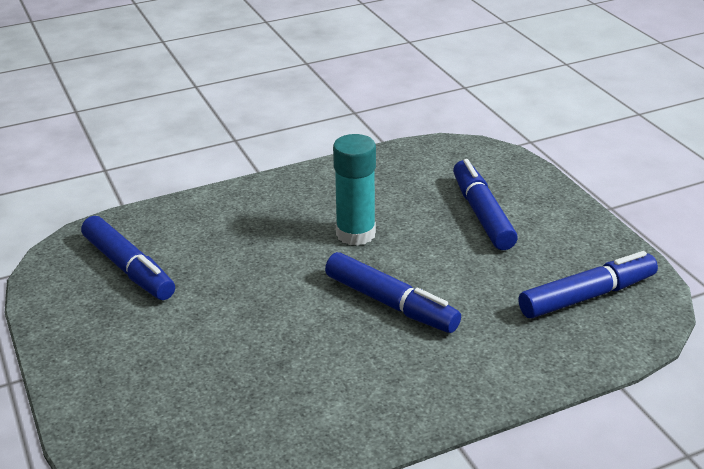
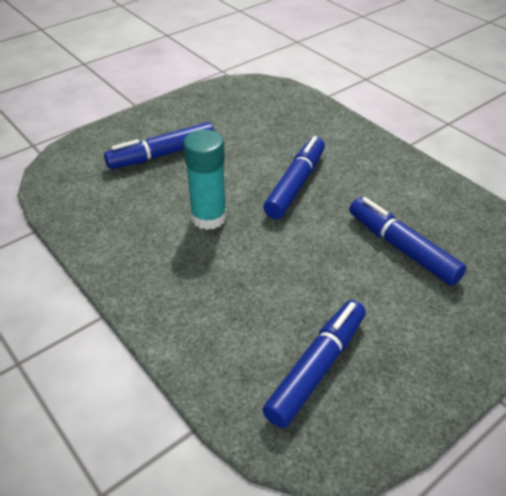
camera: 105 degrees left, 10 degrees up
blue marker [518,251,658,318] -> blue marker moved to [349,197,466,286]

